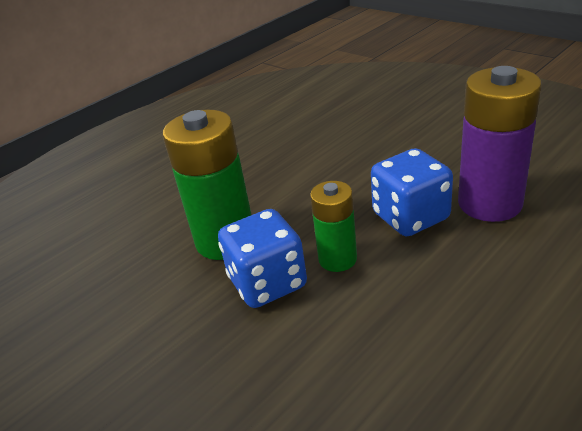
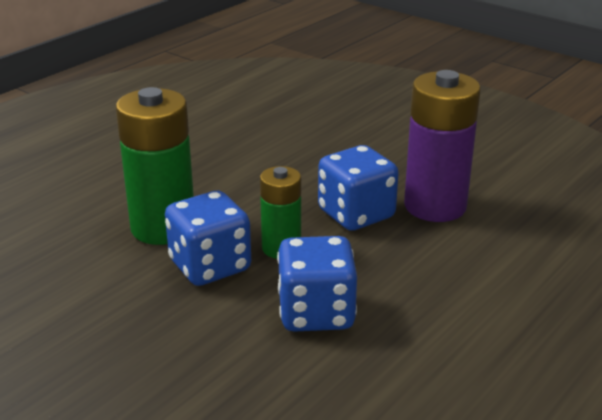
camera: 10 degrees left, 5 degrees down
none -> blue dice [277,236,357,332]

